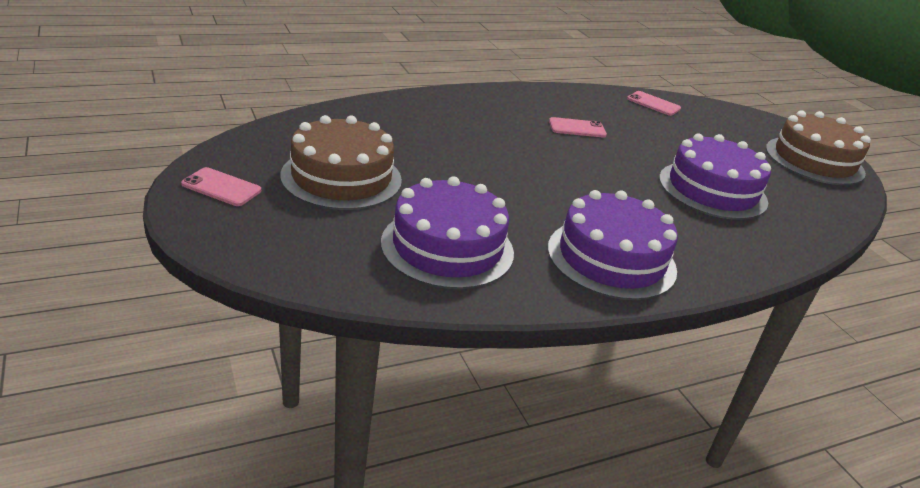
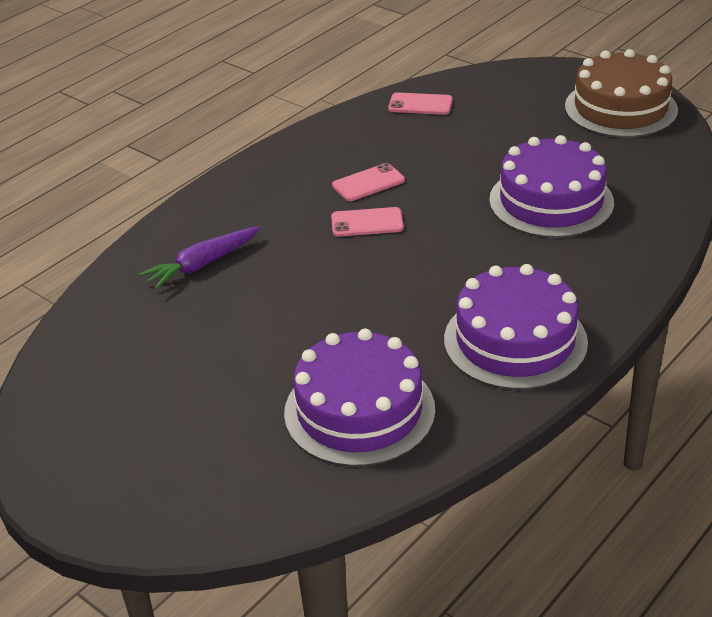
camera: 20 degrees left, 5 degrees up
pink phone [181,167,261,206] -> pink phone moved to [331,207,404,237]
brown cake [281,115,402,210] -> none
none -> purple carrot [139,226,261,290]

